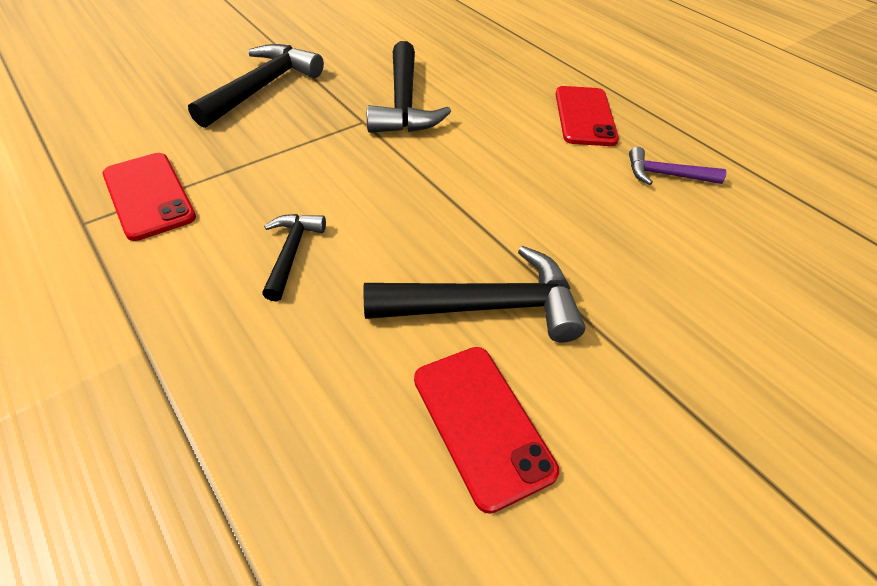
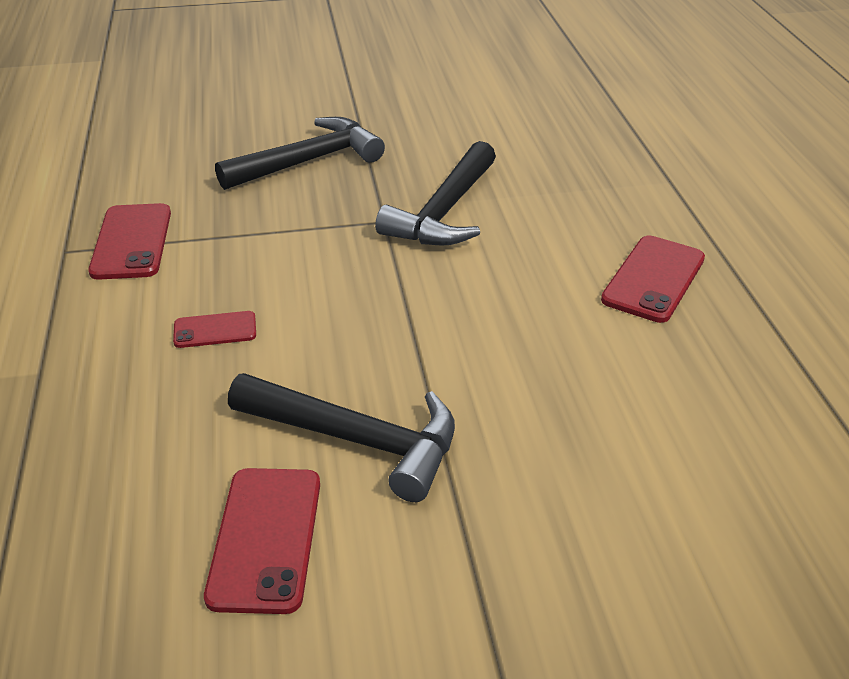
camera: 30 degrees right, 10 degrees down
black hammer [262,214,326,301] -> red phone [173,311,256,348]
purple hammer [629,147,726,185] -> none

